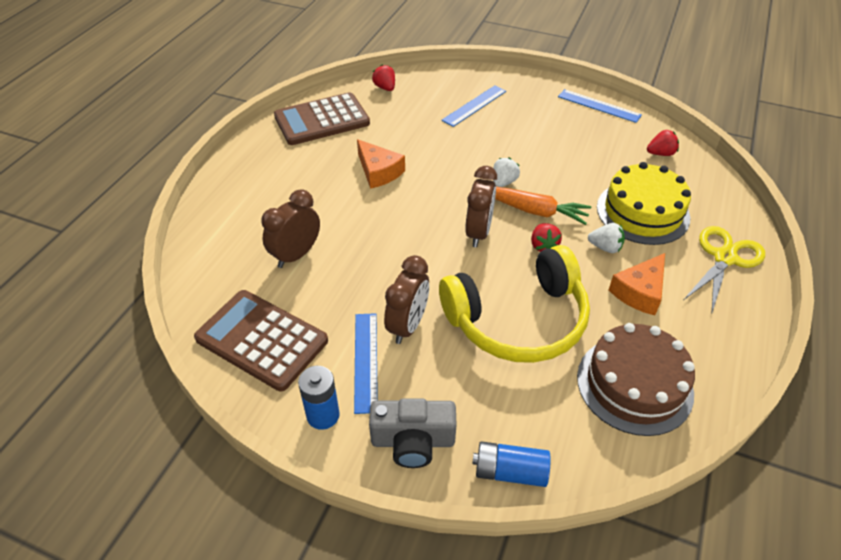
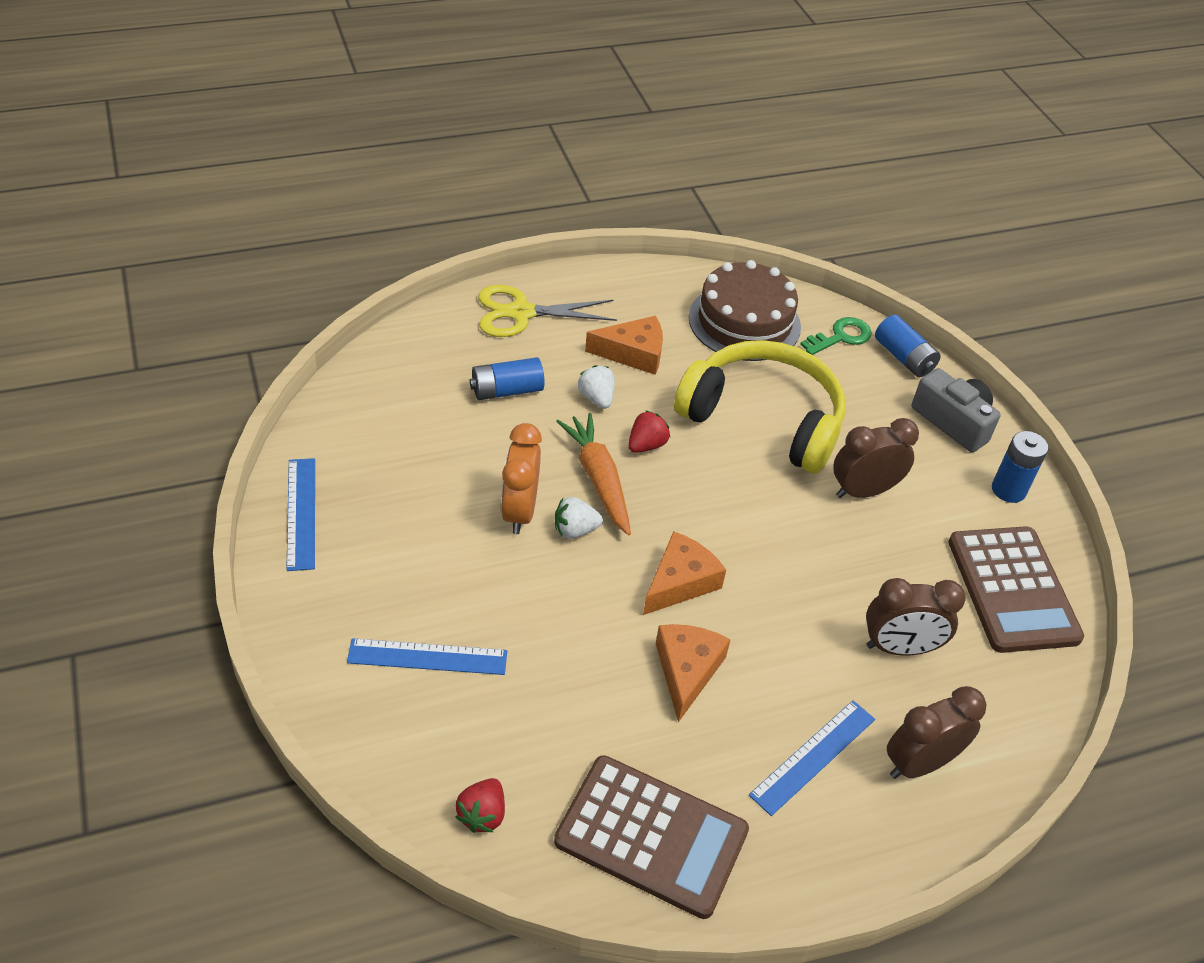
camera: 135 degrees left, 0 degrees up
blue ruler [354,313,378,414] -> blue ruler moved to [749,700,875,816]
brown clock [465,166,497,247] -> brown clock moved to [887,686,987,779]
yellow cake [597,162,691,245] -> blue battery [470,357,545,400]
red strawberry [647,130,679,156] -> none
none -> orange clock [501,423,542,534]
none -> orange cheese [643,531,726,615]
none -> green key [800,317,872,355]

